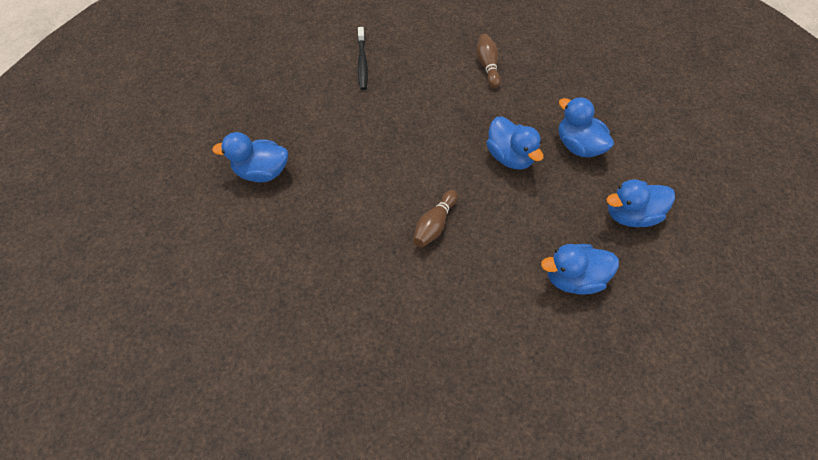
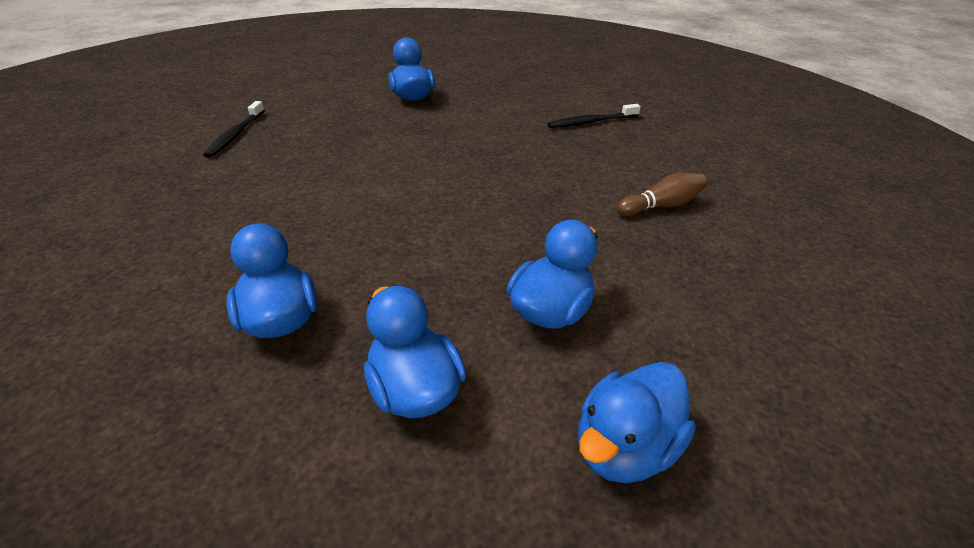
camera: 75 degrees right, 20 degrees down
brown bowling pin [413,190,458,247] -> none
blue duck [486,116,543,170] -> blue duck moved to [578,362,696,483]
none -> black toothbrush [203,101,265,158]

